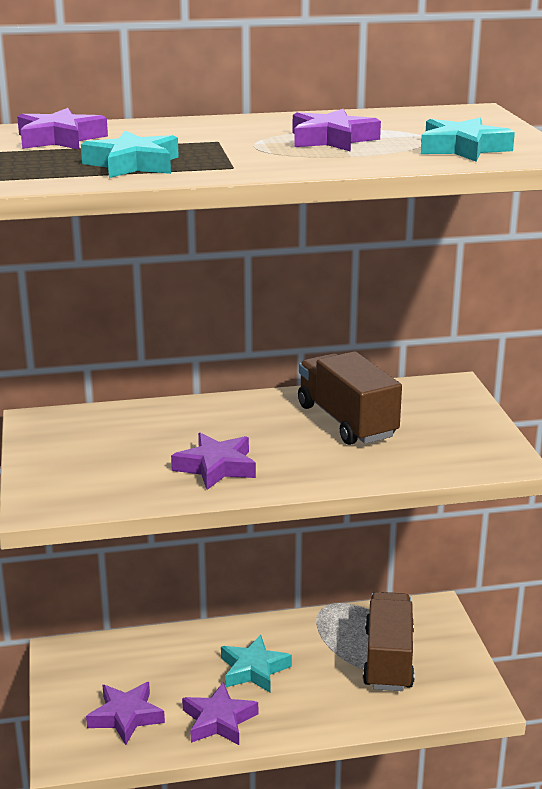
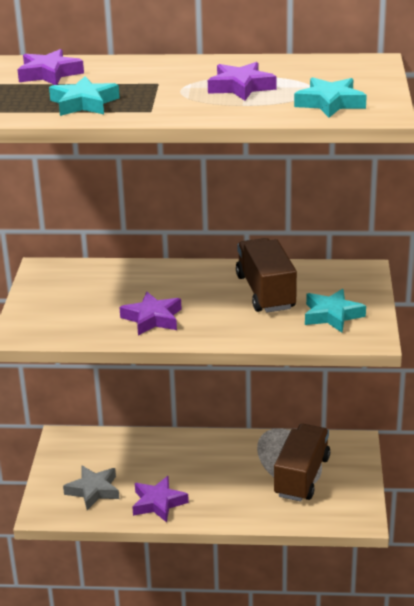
camera: 15 degrees right, 5 degrees up
purple star [86,682,165,745] -> grey star [63,466,119,510]
turquoise star [221,635,292,693] -> turquoise star moved to [305,289,366,333]

